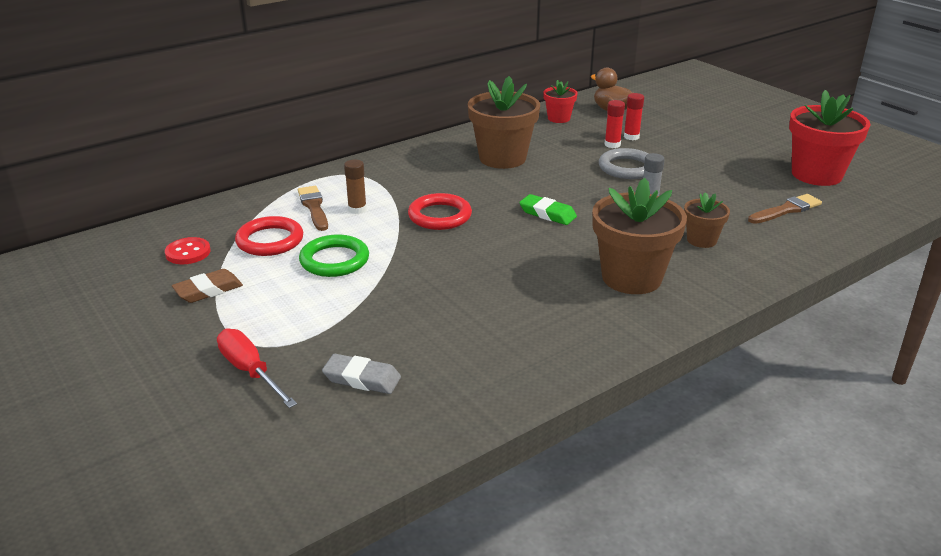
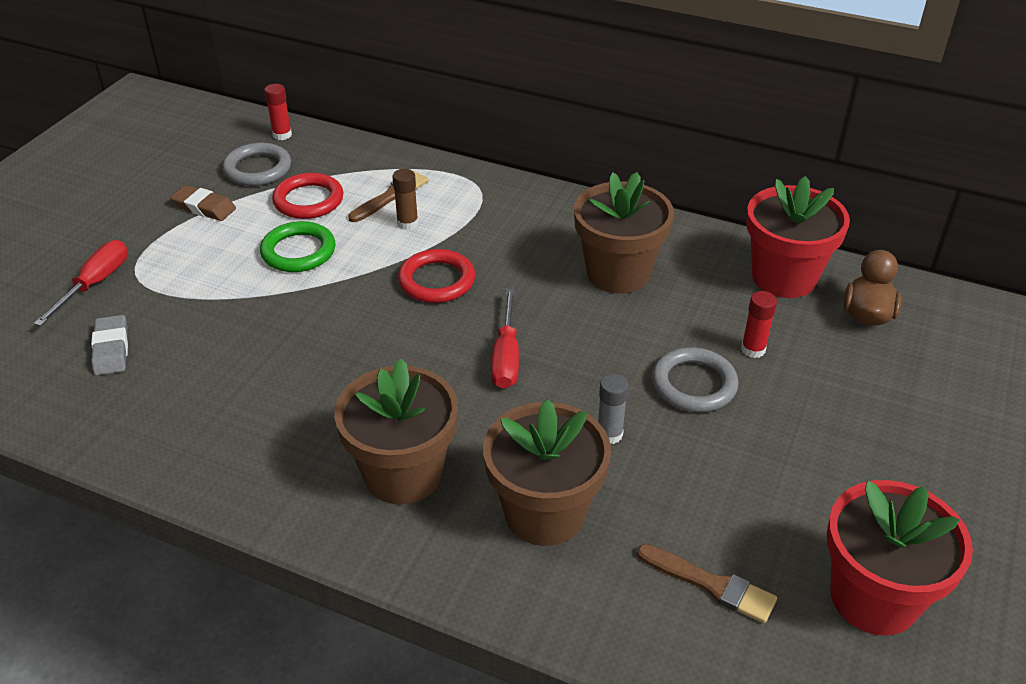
camera: 60 degrees right, 10 degrees up
red button [165,237,211,264] -> grey ring [222,143,291,186]
green eraser [519,194,577,225] -> red screwdriver [491,289,519,389]
red flower pot [543,80,578,123] -> red flower pot [746,176,850,298], size x1.90
red glue stick [624,93,644,140] -> red glue stick moved to [264,84,292,140]
brown flower pot [684,192,730,248] -> brown flower pot [483,399,611,546], size x1.90

